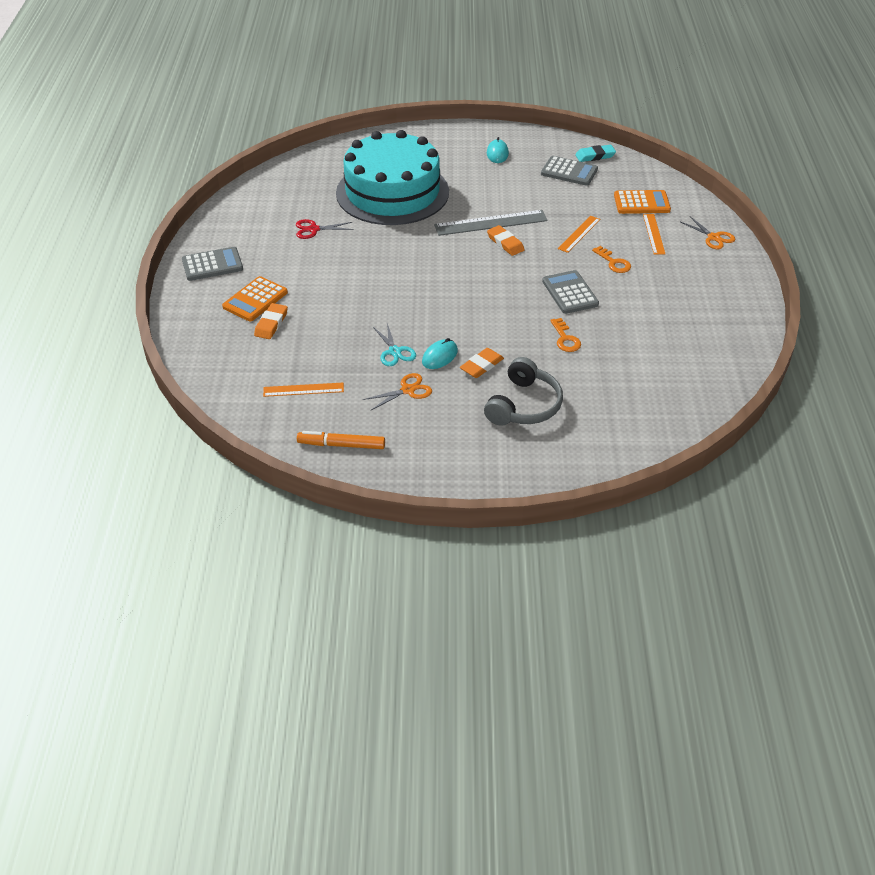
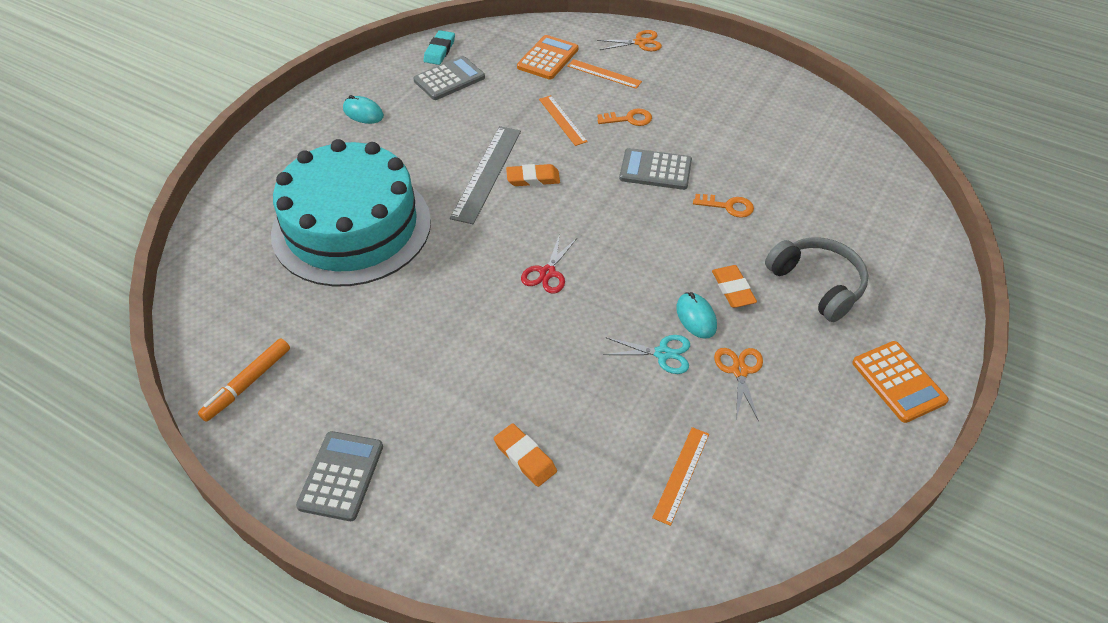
camera: 60 degrees left, 5 degrees up
orange calculator [222,276,288,321] -> orange calculator moved to [852,341,949,423]
red scissors [296,219,354,239] -> red scissors moved to [521,234,577,294]
orange marker [297,431,385,449] -> orange marker moved to [198,338,290,422]

